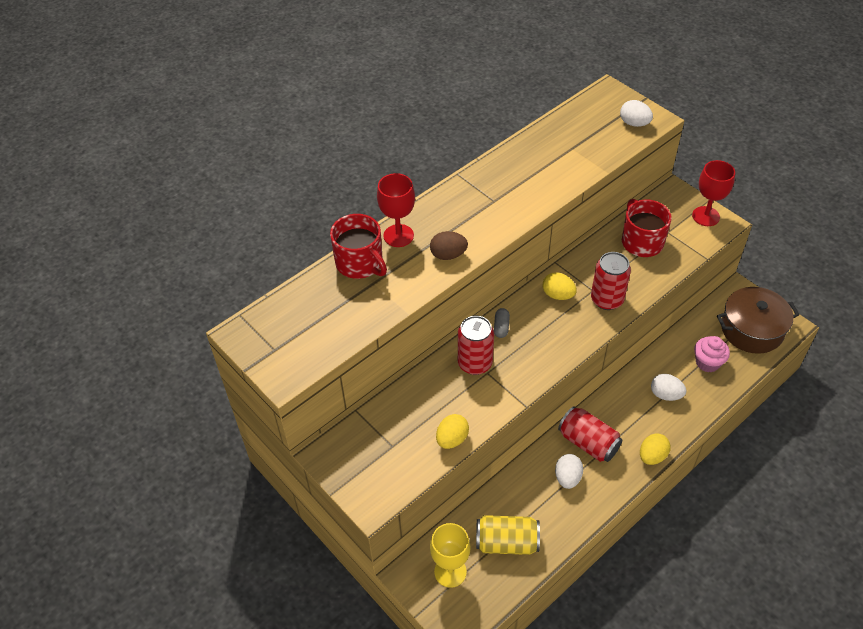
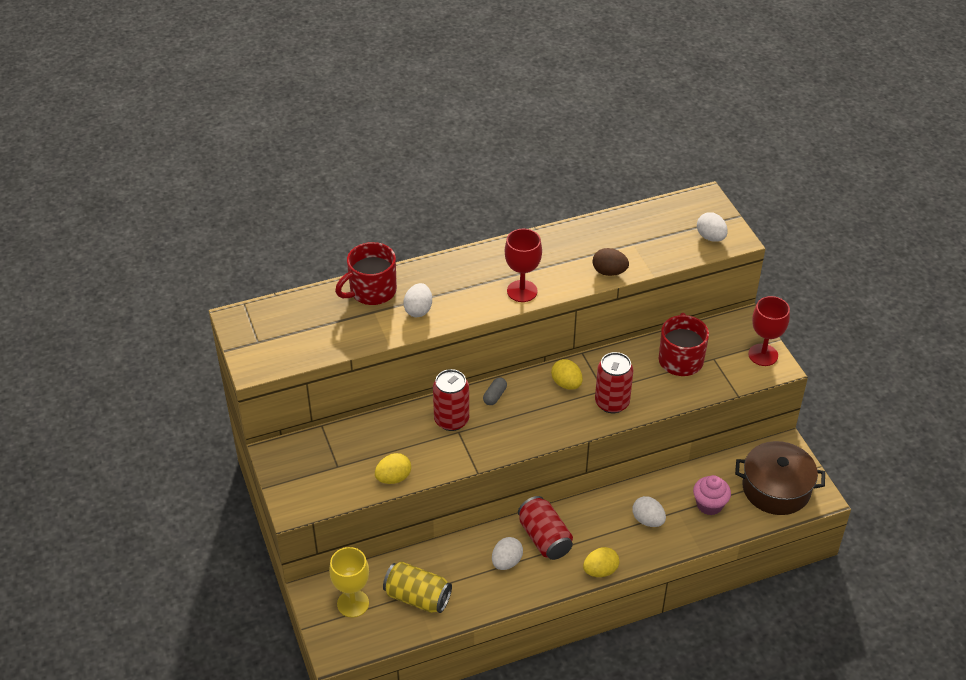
camera: 20 degrees right, 5 degrees down
red mug [330,214,387,279] -> red mug turned 75 degrees clockwise [335,242,397,305]
red goblet [377,173,415,247] -> red goblet moved to [505,229,542,302]
brown egg [430,231,468,260] -> brown egg moved to [593,248,629,276]
none -> white egg [404,283,432,317]

